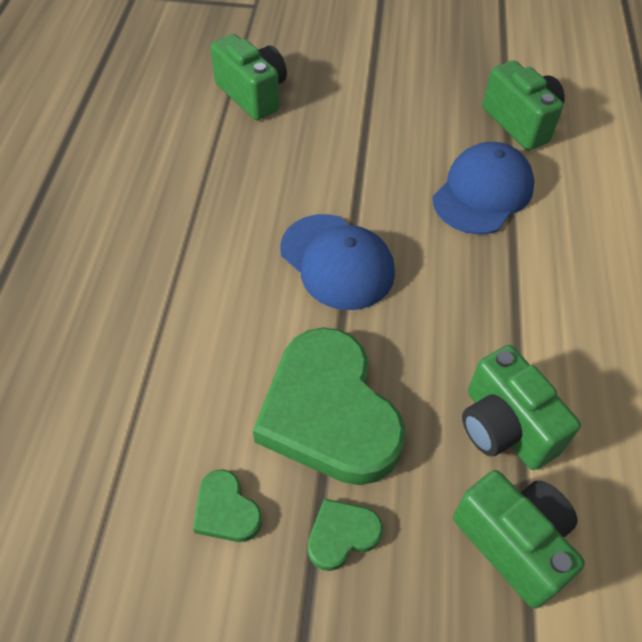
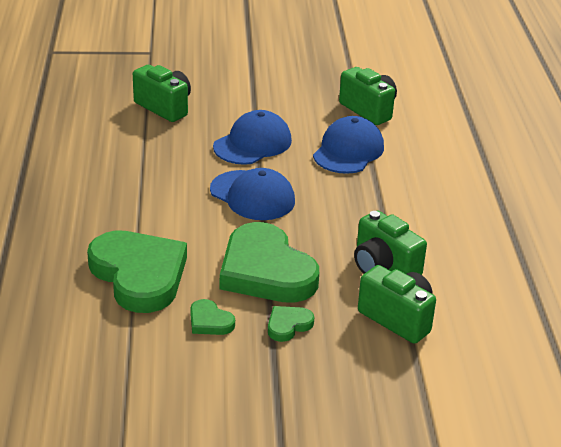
camera: 10 degrees left, 20 degrees down
none -> green heart [87,230,187,313]
none -> blue cap [213,110,292,165]

